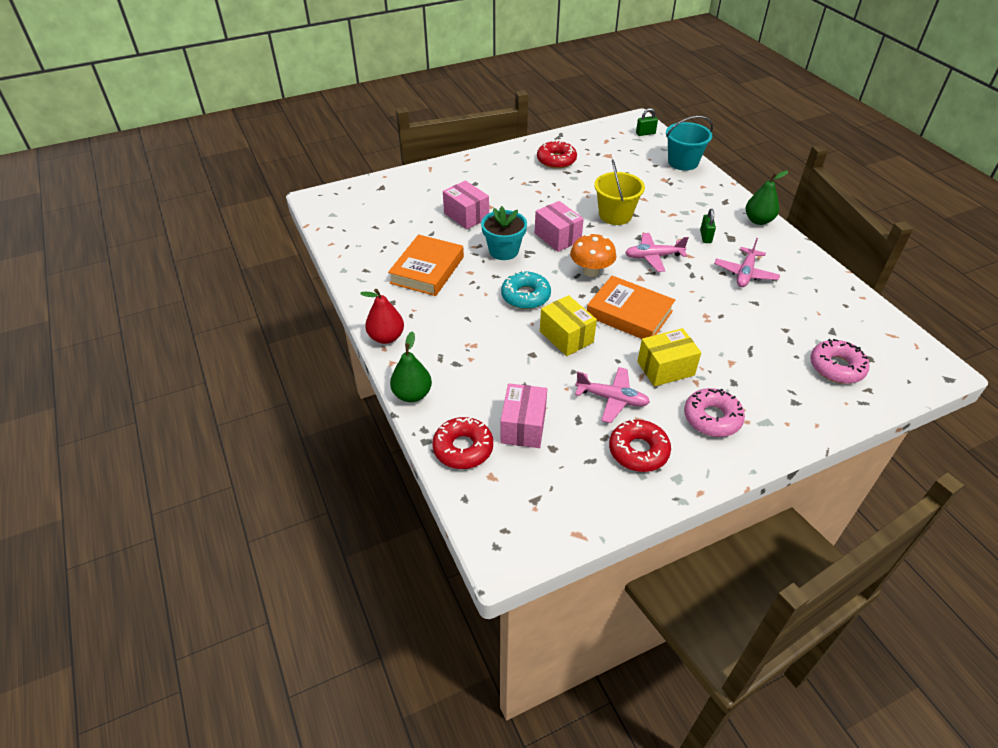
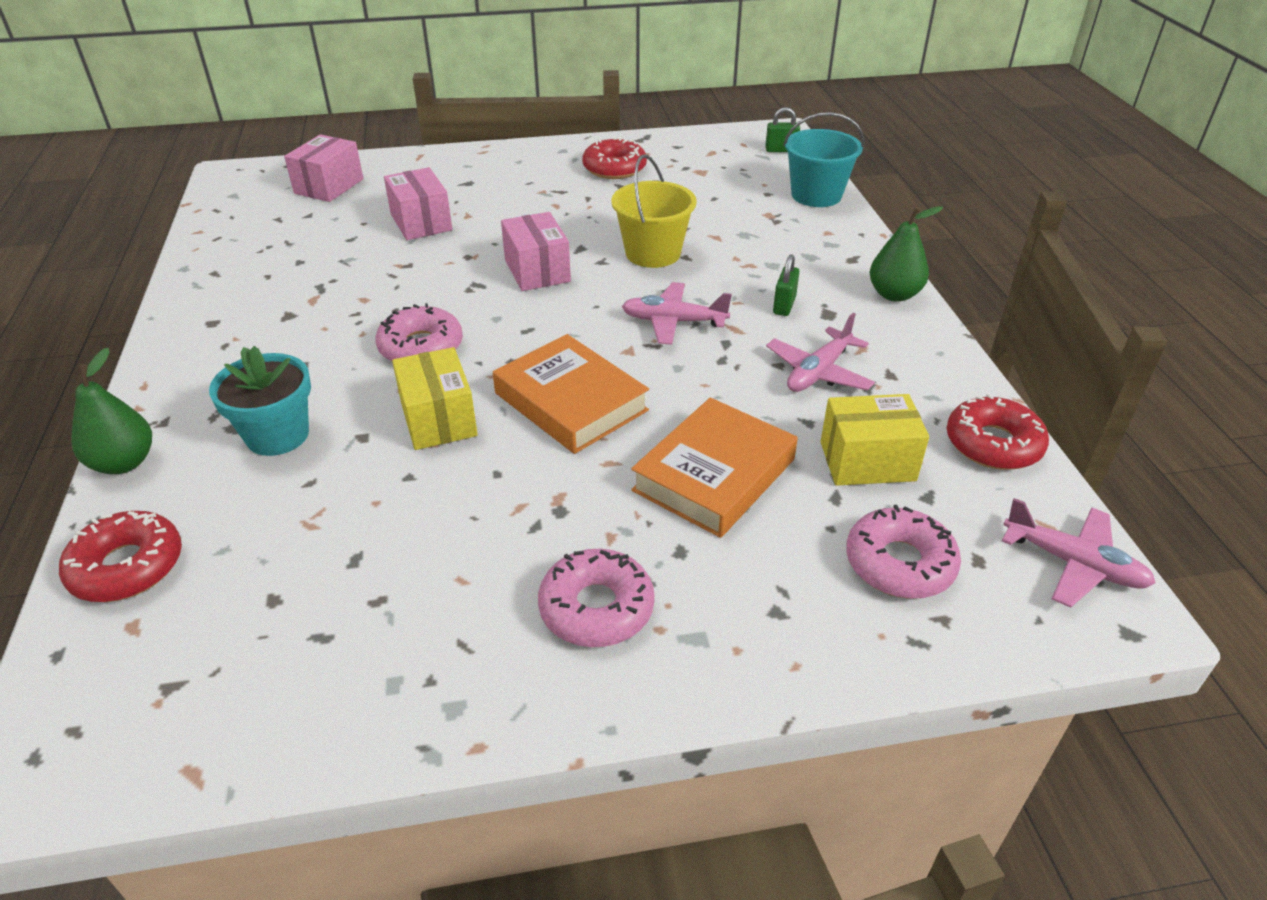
camera: 15 degrees right, 5 degrees down
red pear [360,289,404,344] -> none
orange book [388,234,464,296] -> orange book moved to [631,398,798,538]
turquoise flower pot [481,206,527,260] -> turquoise flower pot moved to [209,346,311,456]
pink box [500,383,547,448] -> pink box moved to [284,134,363,202]
turquoise donut [501,270,551,309] -> pink donut [375,303,463,361]
orange mushroom [570,234,617,277] -> none
pink plane [575,367,650,423] -> pink plane moved to [1002,498,1155,608]
red donut [609,419,671,472] -> red donut moved to [947,393,1049,470]
yellow box [637,328,701,387] -> yellow box moved to [820,394,929,486]

